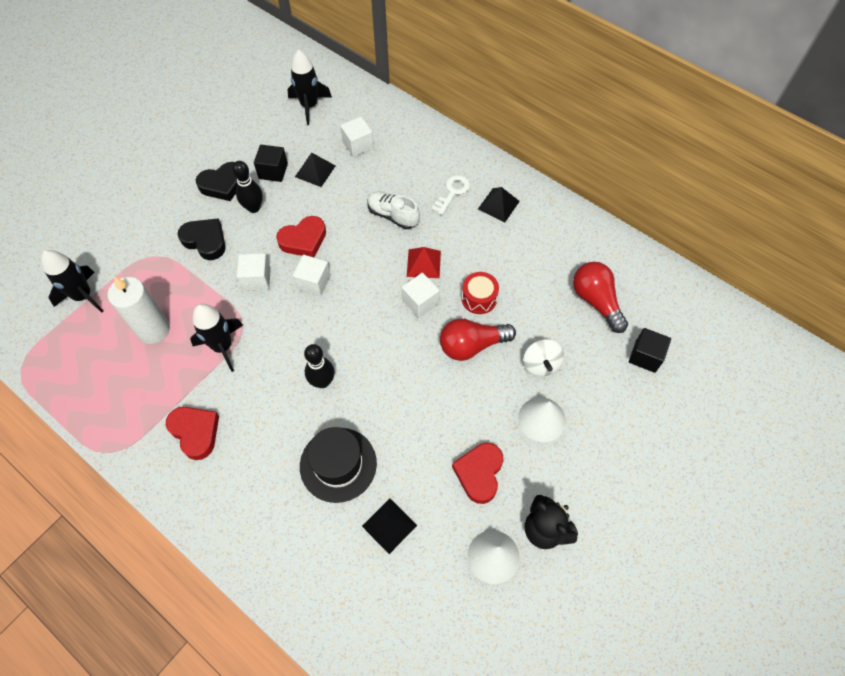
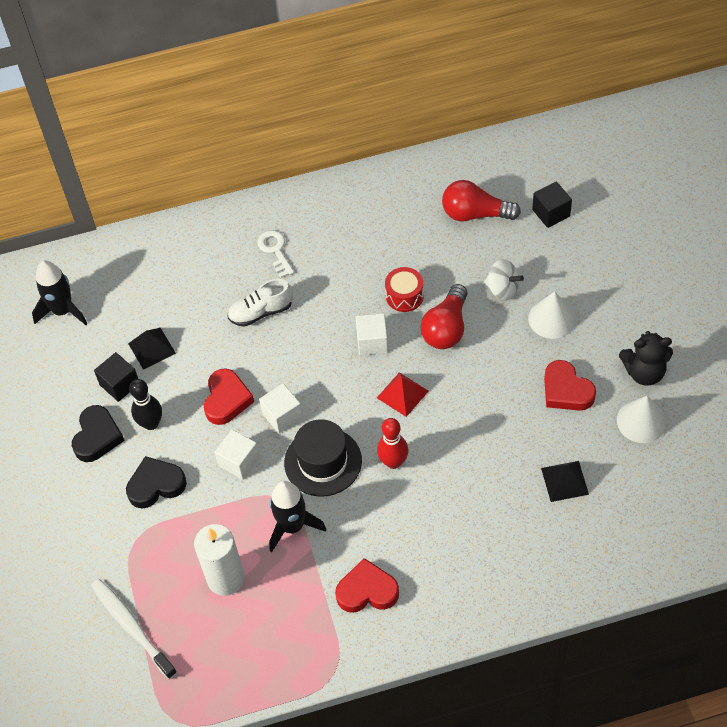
camera: 50 degrees left, 5 degrees down
black rocket [41,250,103,312] -> white toothbrush [91,579,177,679]
black hat [300,427,377,503] -> black hat moved to [284,419,362,497]
black bowling pin [304,344,334,388] -> red bowling pin [377,418,408,469]
white cube [340,117,374,157] -> none
red pyramid [407,247,441,278] -> red pyramid moved to [377,372,428,417]
black pyramid [478,187,520,222] -> none

